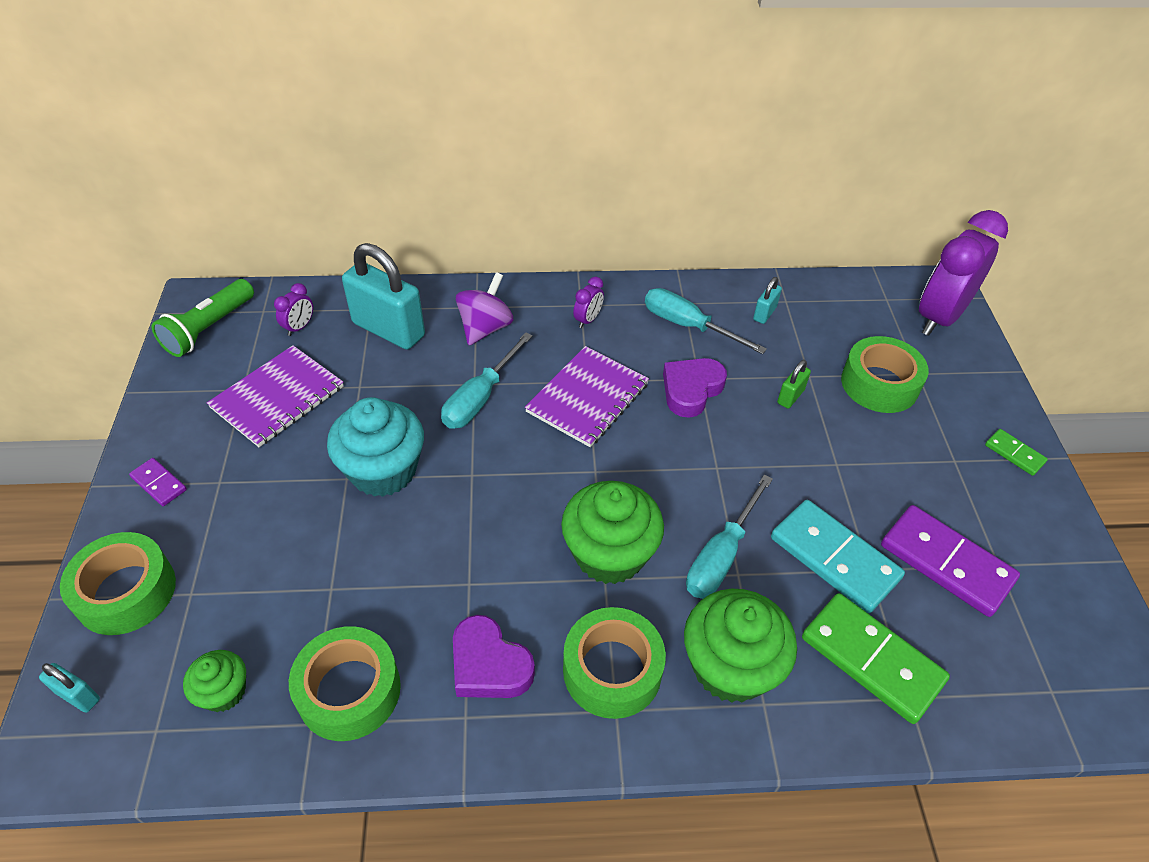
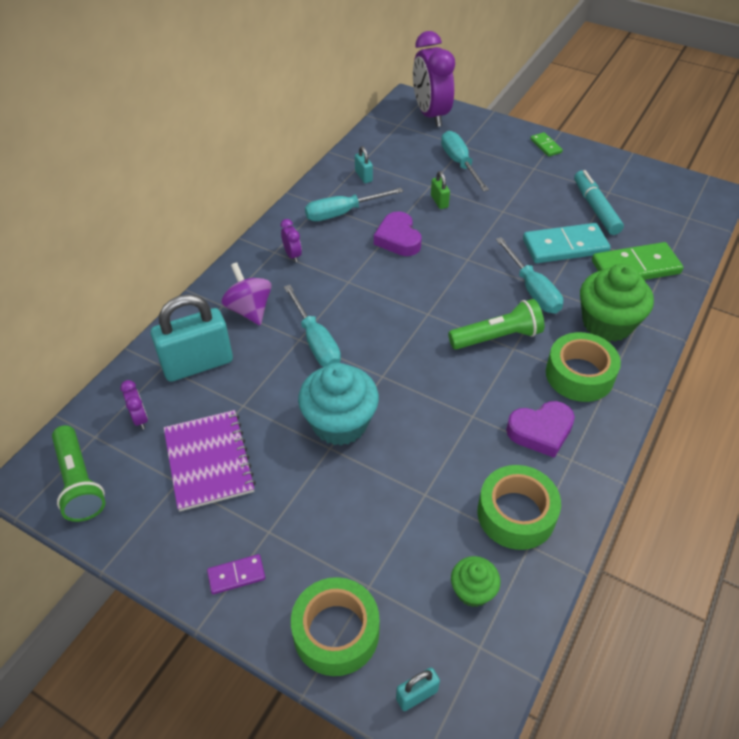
camera: 55 degrees left, 0 degrees up
purple notebook [525,346,649,447] -> none
green cupcake [561,481,664,584] -> green flashlight [448,299,544,350]
green tape [841,336,929,413] -> turquoise screwdriver [441,131,489,192]
purple domino [881,505,1020,617] -> turquoise marker [574,170,624,235]
green domino [985,429,1048,476] -> green domino turned 75 degrees clockwise [530,132,563,157]

